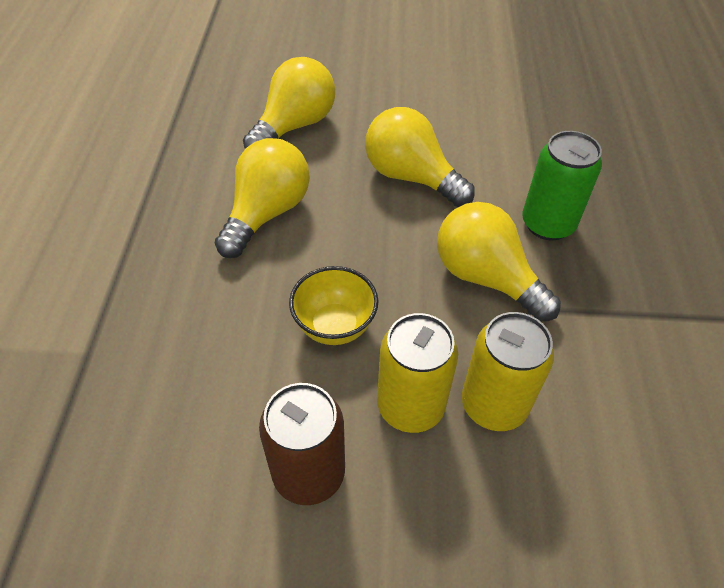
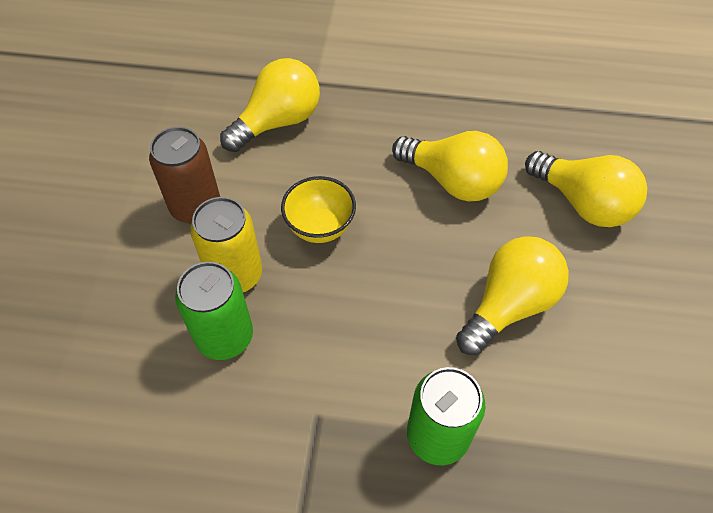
camera: 95 degrees right, 5 degrees up
yellow light bulb [437,202,561,322] -> yellow light bulb moved to [220,58,320,152]
yellow can [462,312,554,431] -> green can [175,262,253,360]

